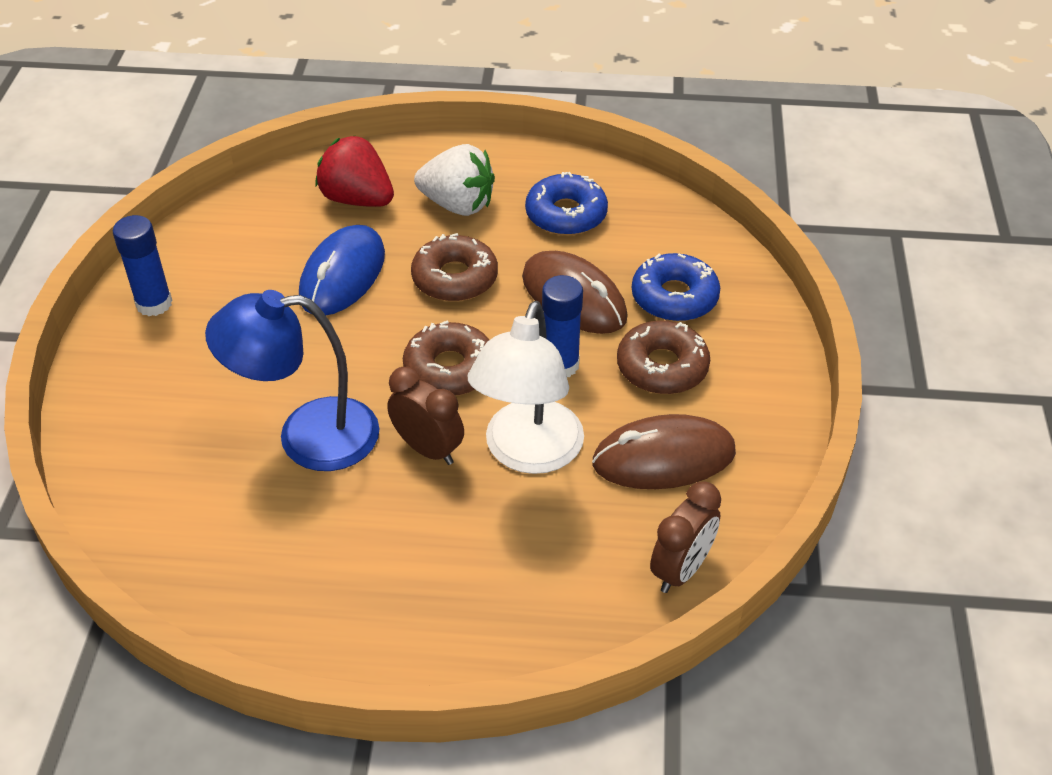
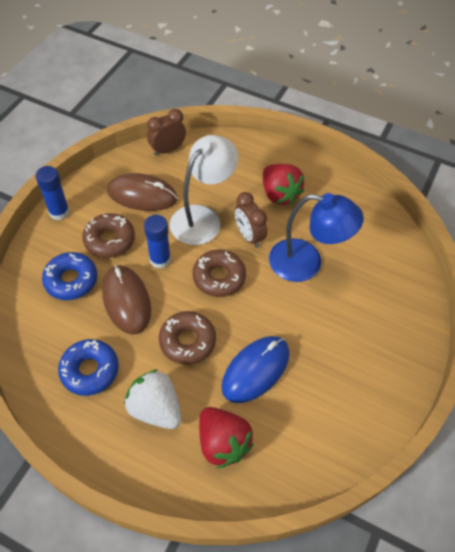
camera: 160 degrees left, 10 degrees up
blue glue stick [113,215,173,316] -> blue glue stick moved to [35,166,69,220]
none -> red strawberry [263,164,305,205]

